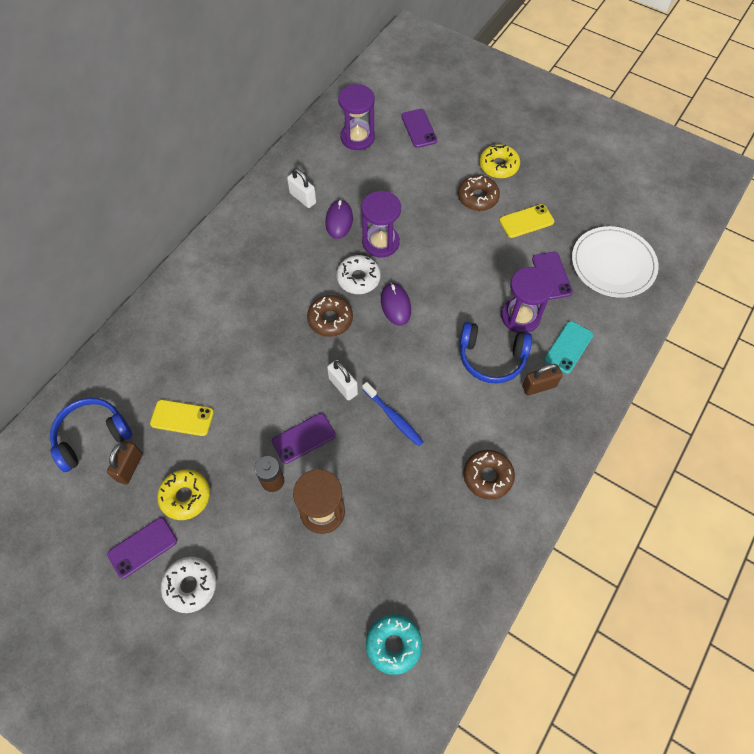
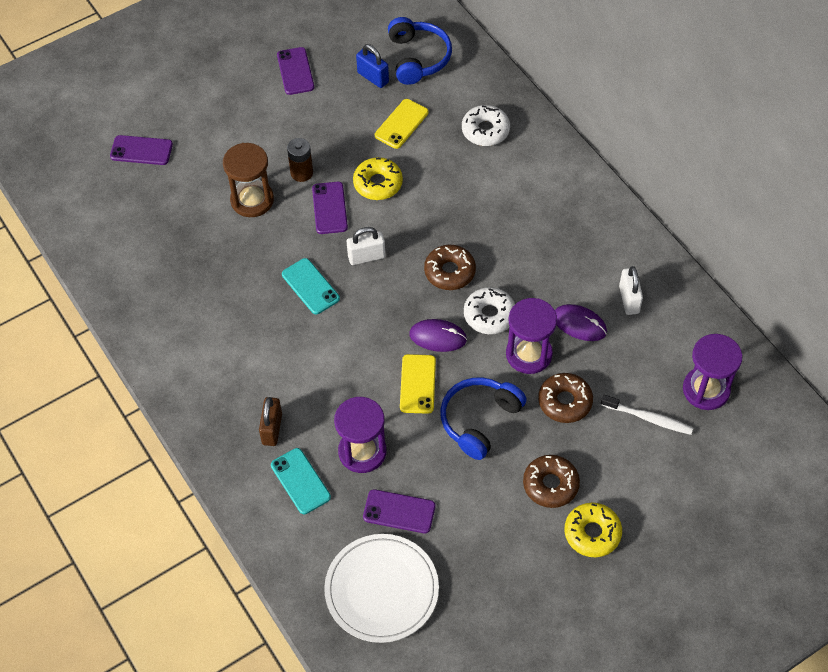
camera: 115 degrees right, 5 degrees down
brown padlock [107,441,143,485] -> blue padlock [356,44,389,88]
yellow donut [157,469,210,520] -> yellow donut moved to [353,157,403,200]
white donut [161,557,216,613] -> white donut moved to [462,105,510,146]
white padlock [287,168,316,208] -> white padlock turned 75 degrees counterclockwise [619,266,643,315]
blue toothbrush [362,382,424,446] -> turquoise phone [282,258,340,315]
turquoise donut [366,614,422,675] -> none
purple phone [401,109,437,148] -> purple phone moved to [110,135,173,165]
blue headphones [460,322,532,384] -> blue headphones moved to [440,377,527,460]
brown donut [463,450,515,500] -> brown donut moved to [538,373,593,423]
yellow phone [499,204,554,238] -> yellow phone moved to [400,354,436,414]
none -> white toothbrush [601,395,693,435]

